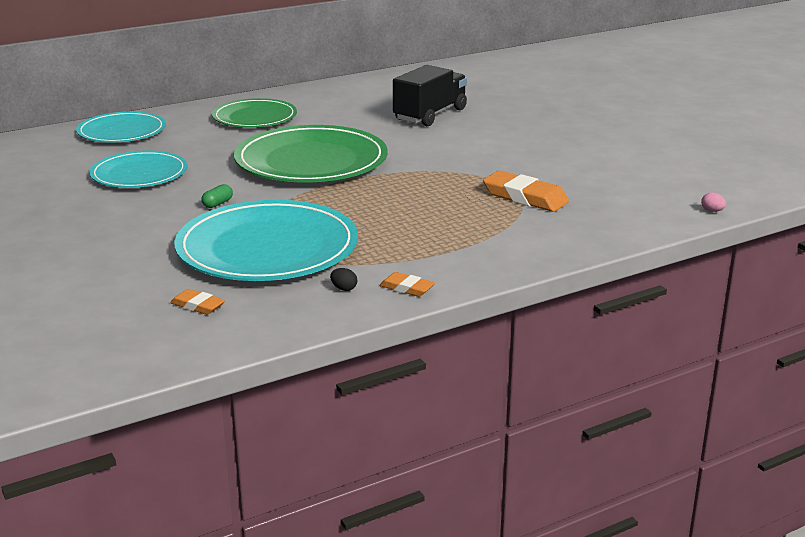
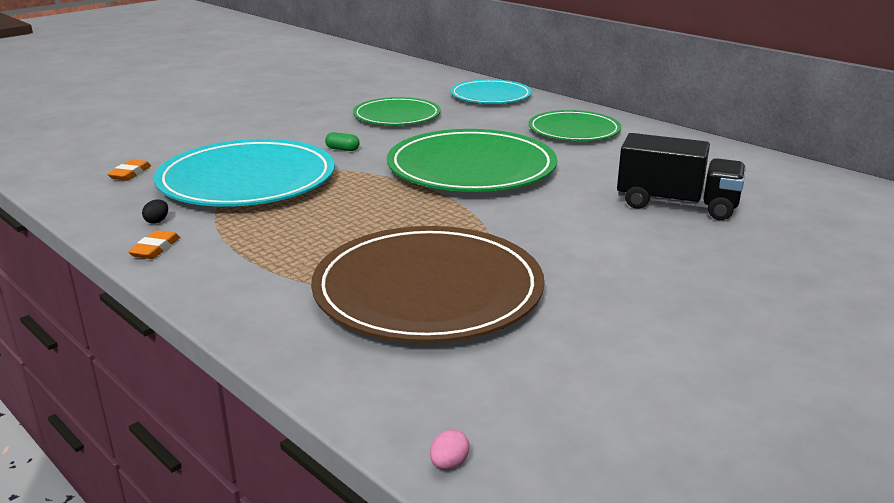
camera: 75 degrees right, 0 degrees up
turquoise plate [89,150,187,188] -> green plate [353,97,441,125]
orange eraser [483,171,569,212] -> brown plate [311,226,544,343]

